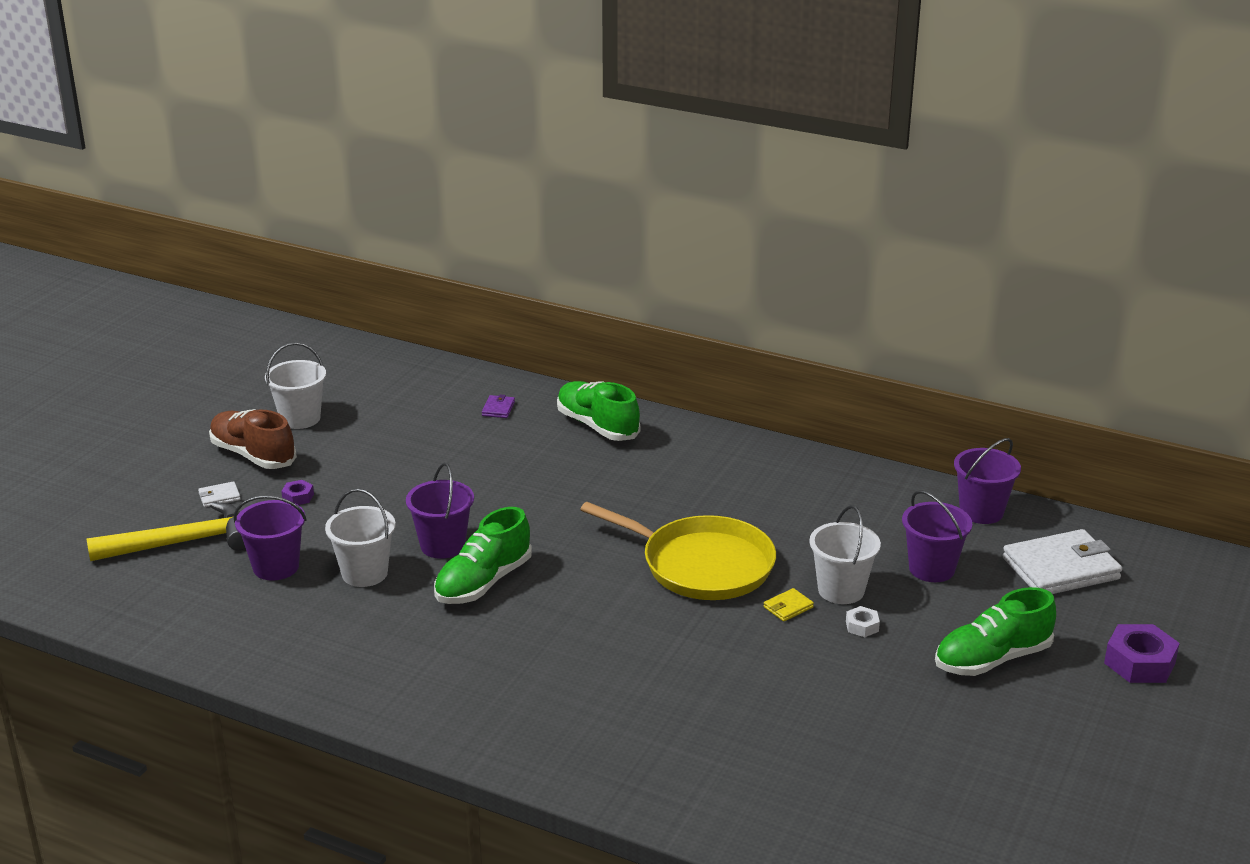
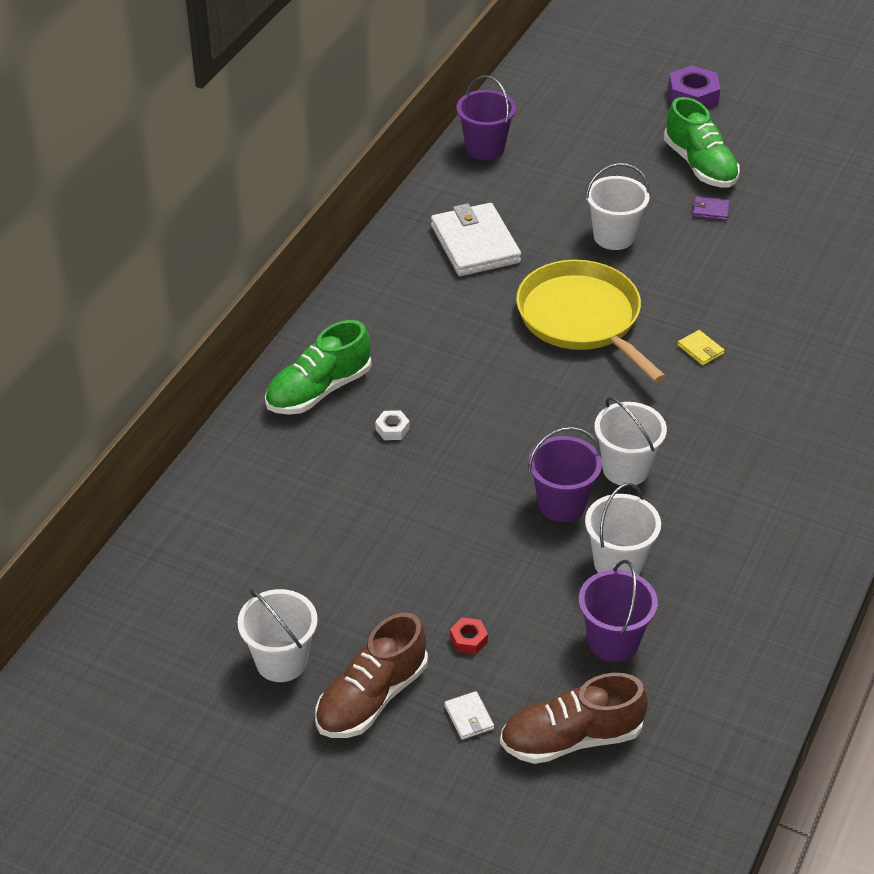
camera: 90 degrees left, 15 degrees up
yellow hammer [86,502,245,561] -> brown shoe [500,673,648,764]
purple nut [281,480,314,505] -> red nut [450,618,488,654]
green shoe [434,507,532,604] -> white bucket [594,397,667,485]
purple wallet [482,394,515,418] -> purple wallet moved to [692,196,729,221]
yellow pan [580,502,776,600] -> yellow pan turned 60 degrees counterclockwise [516,260,666,383]
yellow wallet [764,588,814,621] -> yellow wallet moved to [678,330,724,365]
white nut [846,606,880,637] -> white nut moved to [375,410,410,440]
purple bucket [902,490,972,582] -> none
white wallet [1003,529,1122,594] -> white wallet moved to [431,203,521,276]

